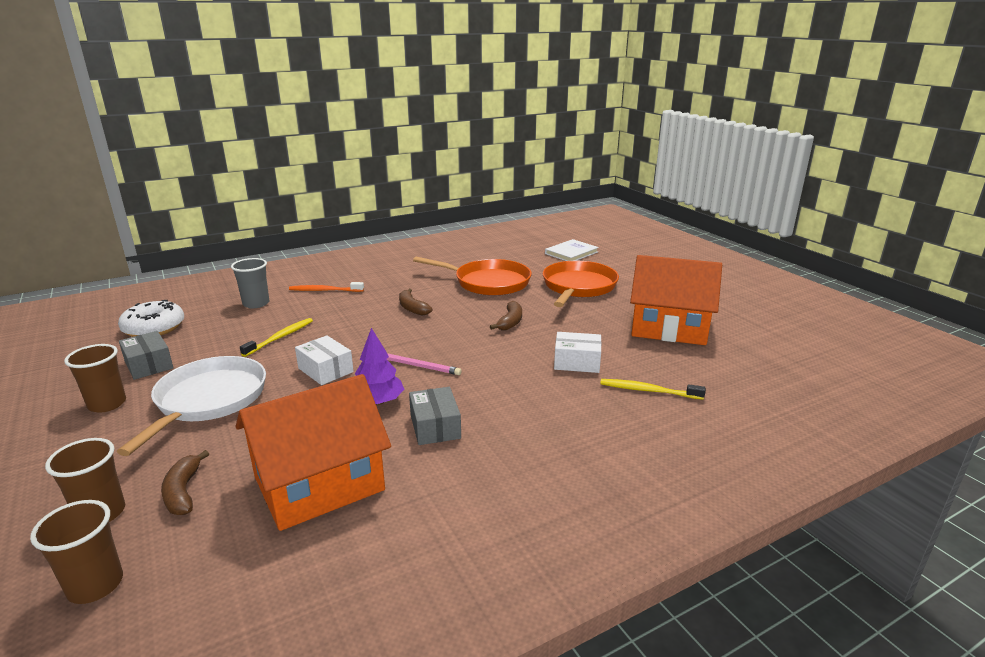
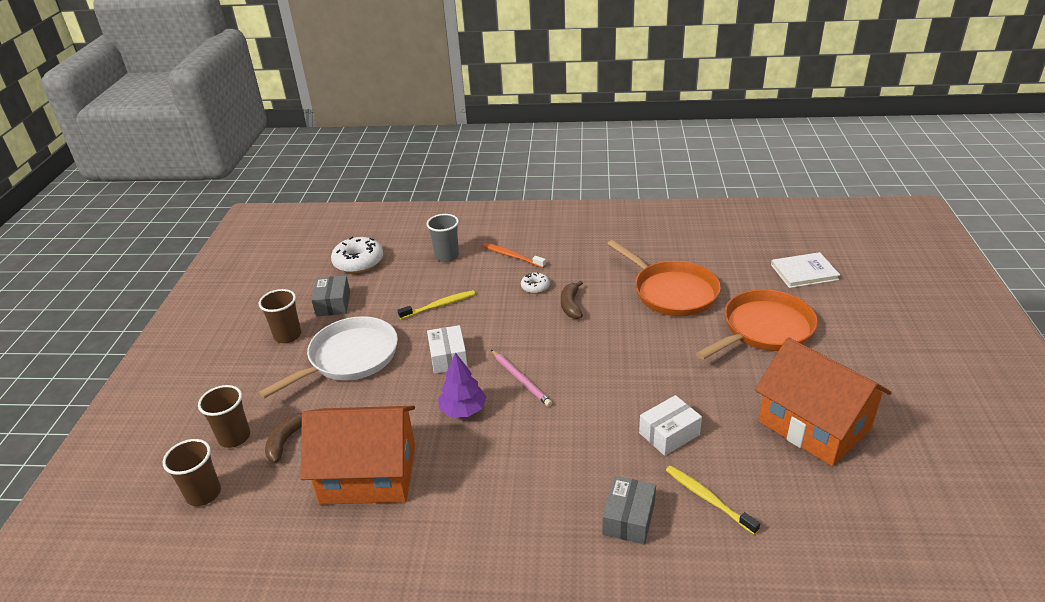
camera: 35 degrees right, 10 degrees up
grey box [409,387,461,445] -> grey box moved to [602,476,656,545]
brown banana [490,301,522,331] -> none
white box [554,332,602,373] -> white box turned 75 degrees counterclockwise [639,395,702,456]
none -> white donut [521,272,550,294]

